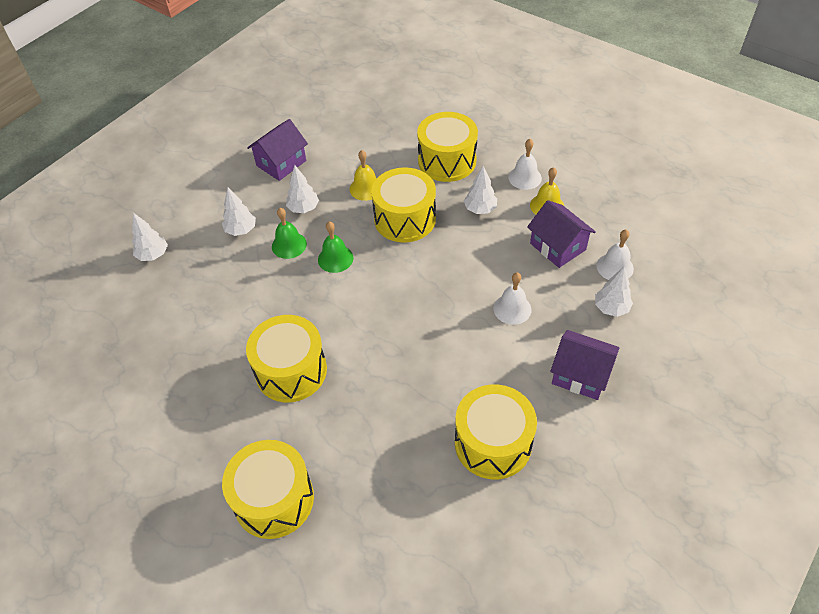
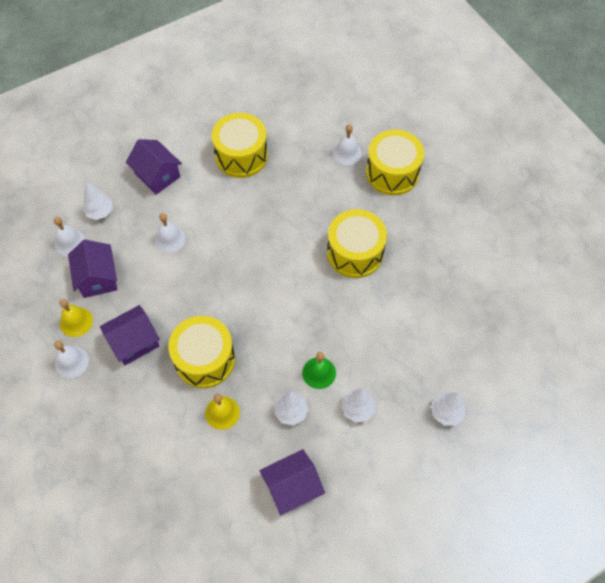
camera: 160 degrees left, 10 degrees up
green bell [318,221,353,273] -> none
yellow drum [417,112,478,182] -> none
white tree [464,166,497,214] -> purple house [100,305,160,365]
none -> white bell [332,124,362,165]

